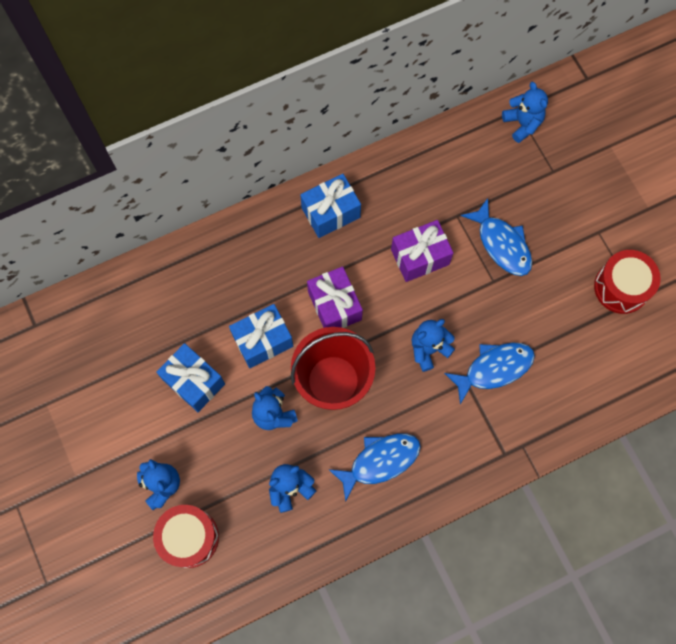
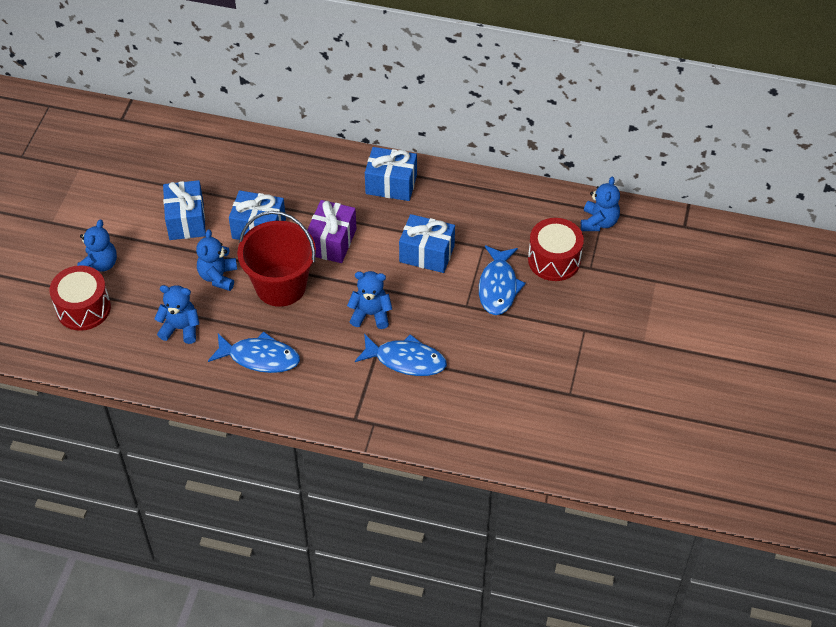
camera: 40 degrees right, 20 degrees down
purple gift [391,220,453,282] -> blue gift [399,214,455,273]
red drum [594,250,661,314] -> red drum moved to [528,218,584,281]

